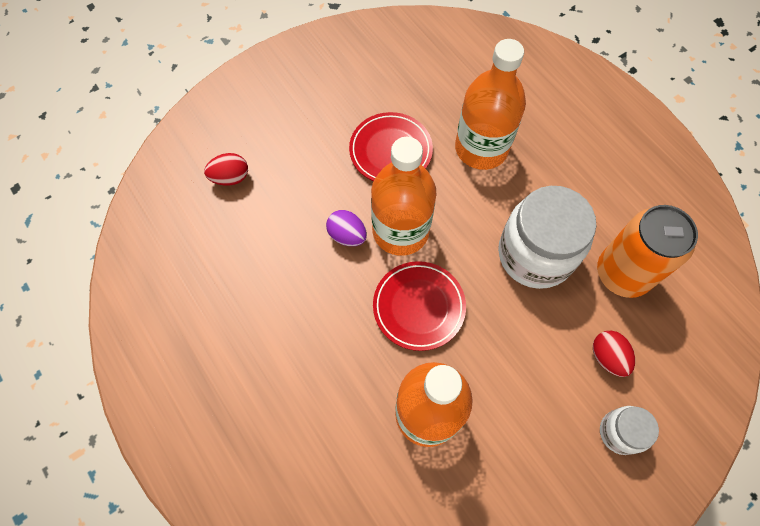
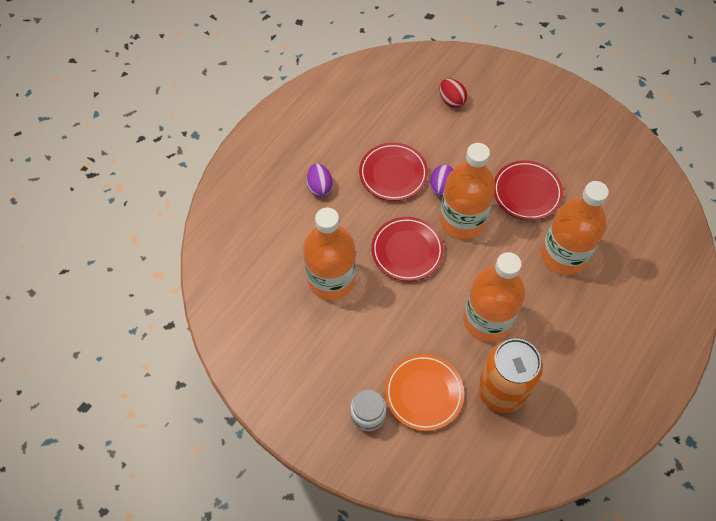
camera: 70 degrees right, 5 degrees down
white jar [498,186,596,289] -> orange bottle [463,252,525,342]
red egg [593,331,635,377] -> orange plate [385,354,464,431]
none -> purple egg [306,163,333,196]
none -> red plate [359,142,428,201]

